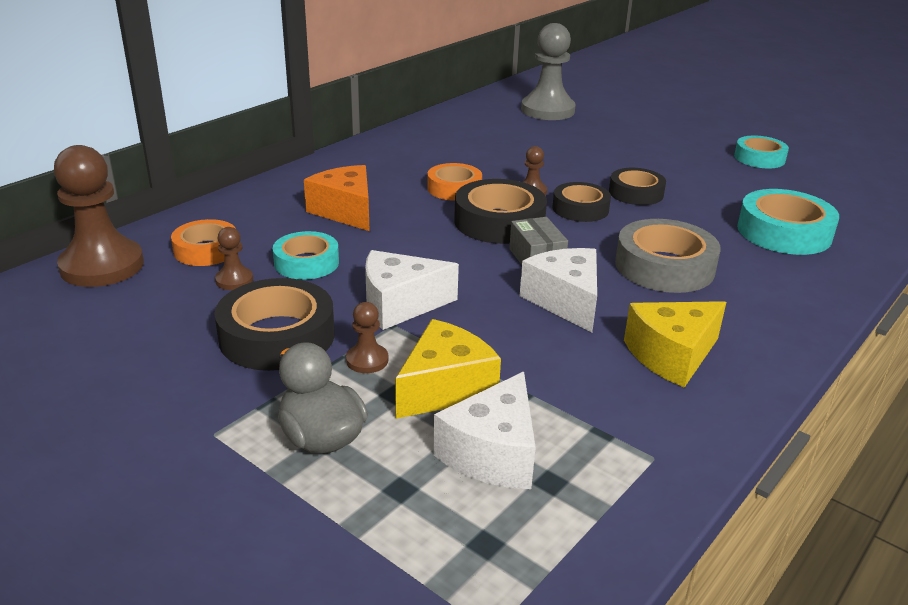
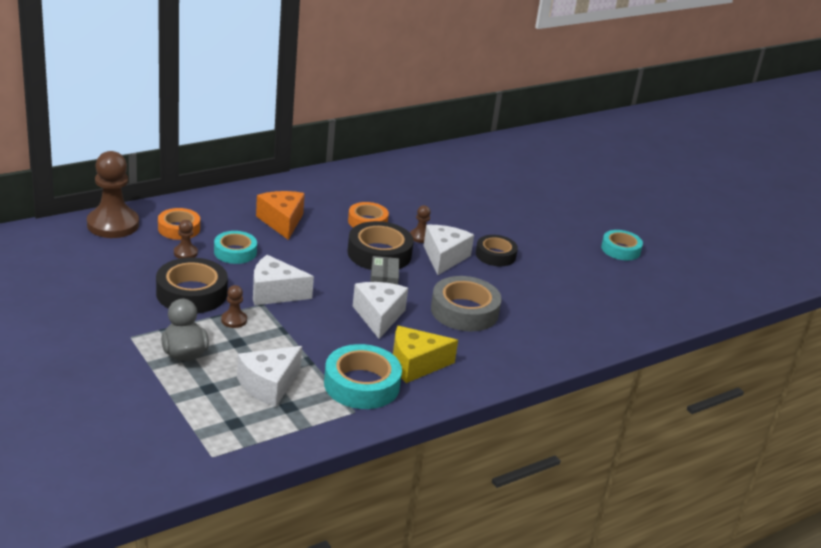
camera: 15 degrees right, 0 degrees up
yellow cheese [395,319,501,419] -> none
grey pawn [521,23,576,120] -> none
black tape [552,182,611,222] -> white cheese [424,225,474,275]
turquoise tape [737,189,839,255] -> turquoise tape moved to [324,344,402,409]

